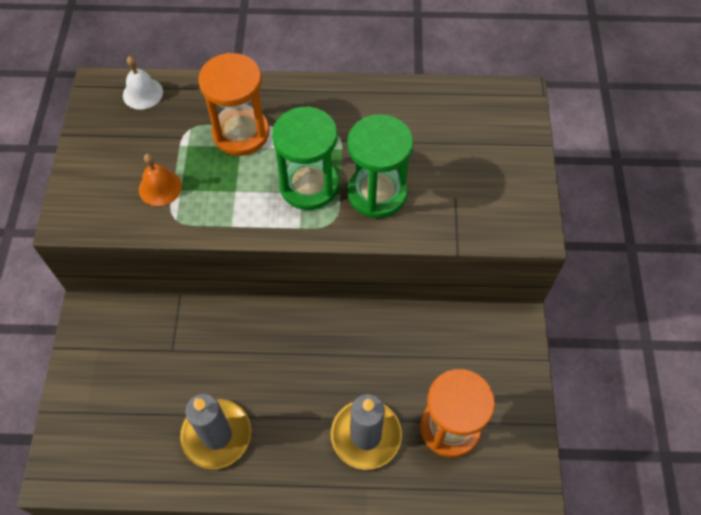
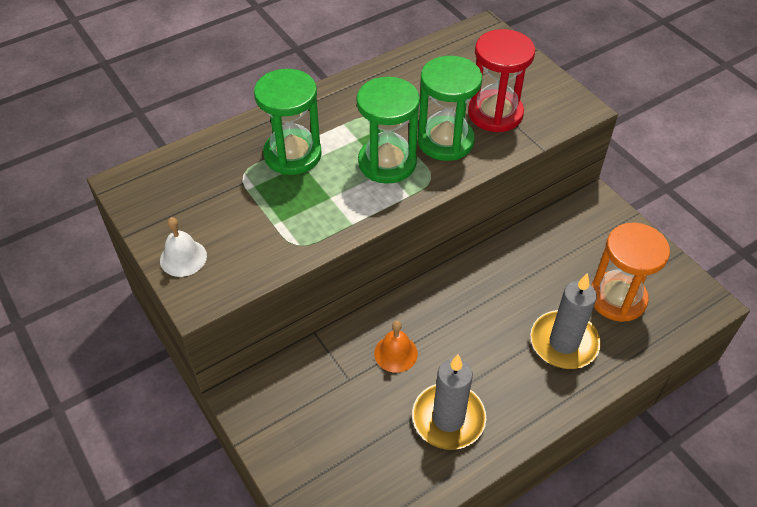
camera: 35 degrees left, 10 degrees down
white bell [123,56,163,110] -> white bell moved to [160,217,207,277]
orange bell [139,153,182,206] -> orange bell moved to [374,321,418,373]
orange hourglass [198,53,269,156] -> green hourglass [254,69,322,175]
none -> red hourglass [468,29,535,133]

